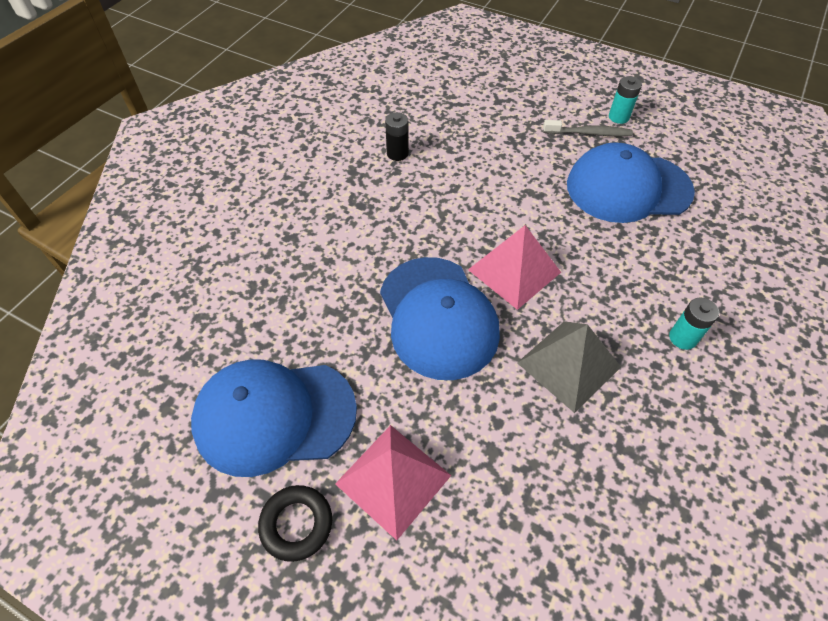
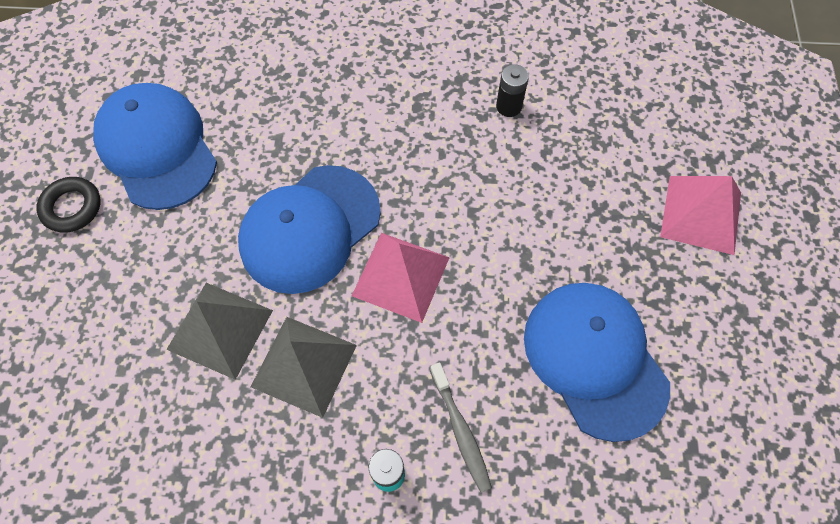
camera: 65 degrees right, 10 degrees up
pink pyramid [335,425,452,540] -> pink pyramid moved to [660,176,741,255]
grey toothbrush [543,120,633,136] -> grey toothbrush moved to [430,363,492,492]
turquoise battery [609,76,642,124] -> none
none -> grey pyramid [166,283,273,380]

